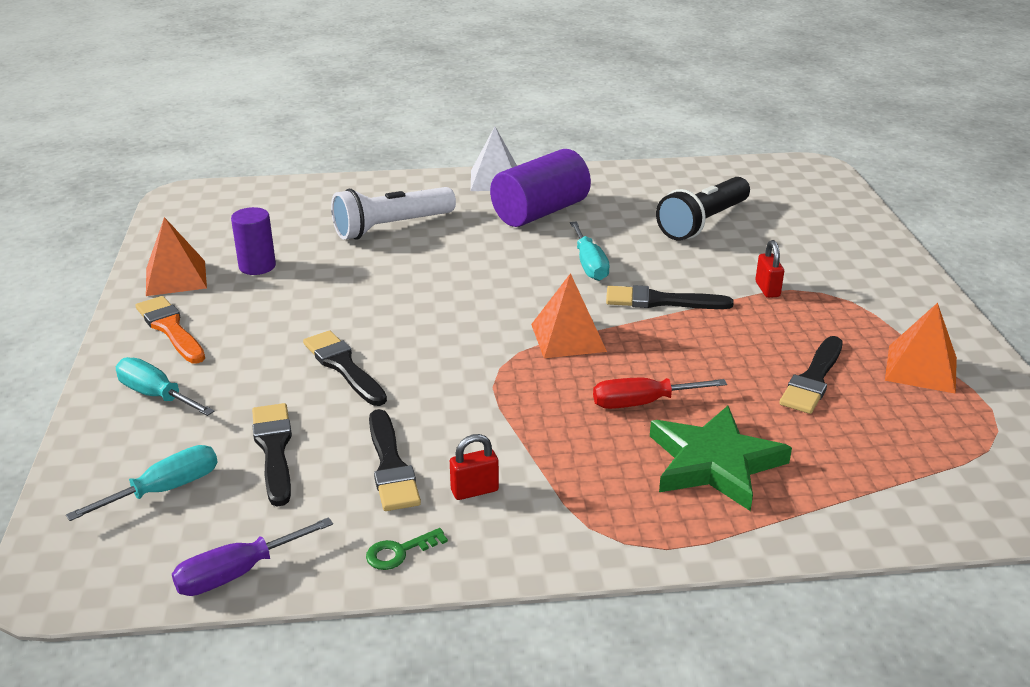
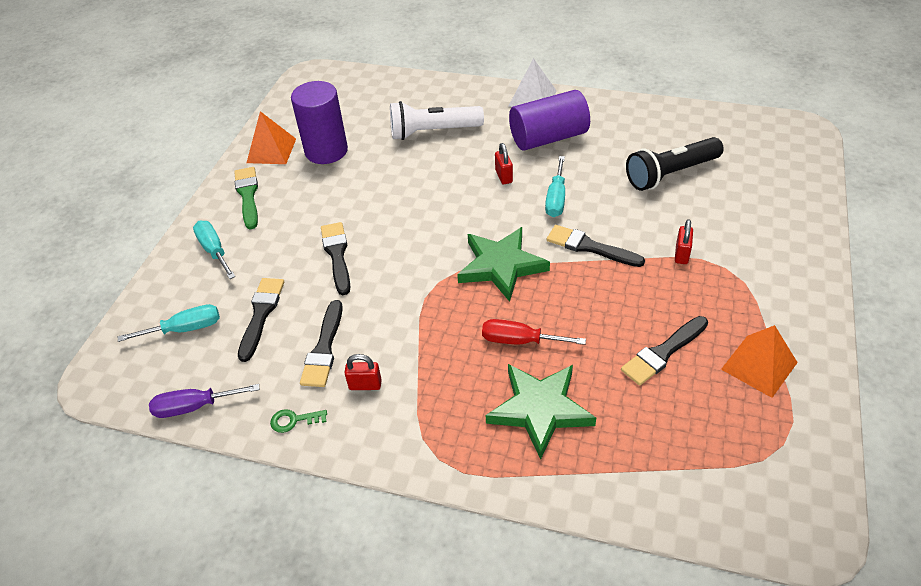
camera: 25 degrees right, 15 degrees up
orange brush [136,296,205,364] -> green brush [234,167,258,230]
purple cylinder [231,207,276,275] -> purple cylinder [291,81,348,164], size x1.66
orange pyramid [531,273,607,358] -> green star [457,227,550,302]
none -> red padlock [495,143,513,184]

